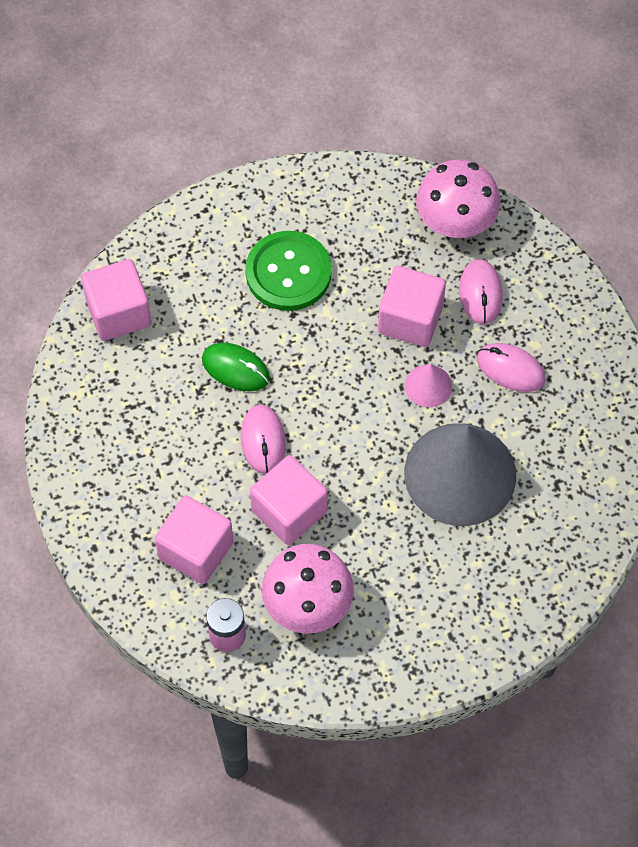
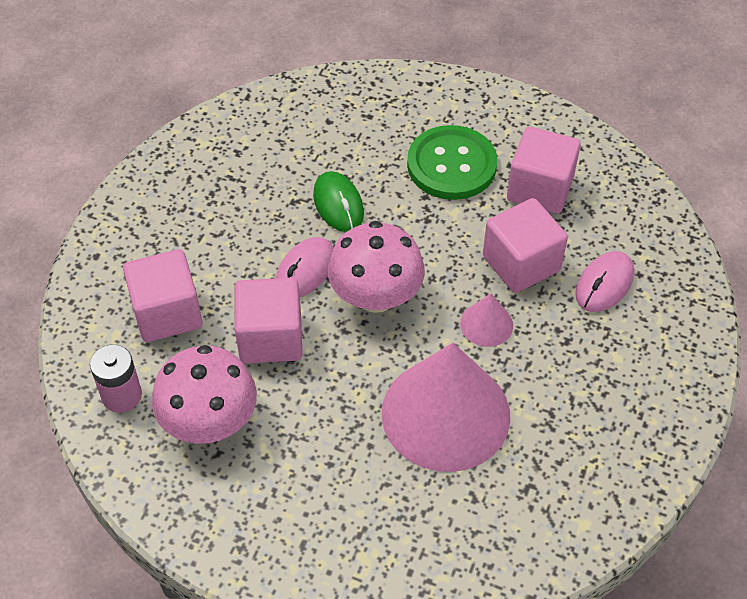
camera: 40 degrees right, 10 degrees down
pink cube [81,259,152,341] -> pink cube moved to [507,127,581,214]
grey cone [404,423,516,526] -> pink cone [382,343,510,472]
pink mushroom [416,160,500,238] -> pink mushroom moved to [328,221,425,313]
pink mouse [477,343,546,392] -> none

